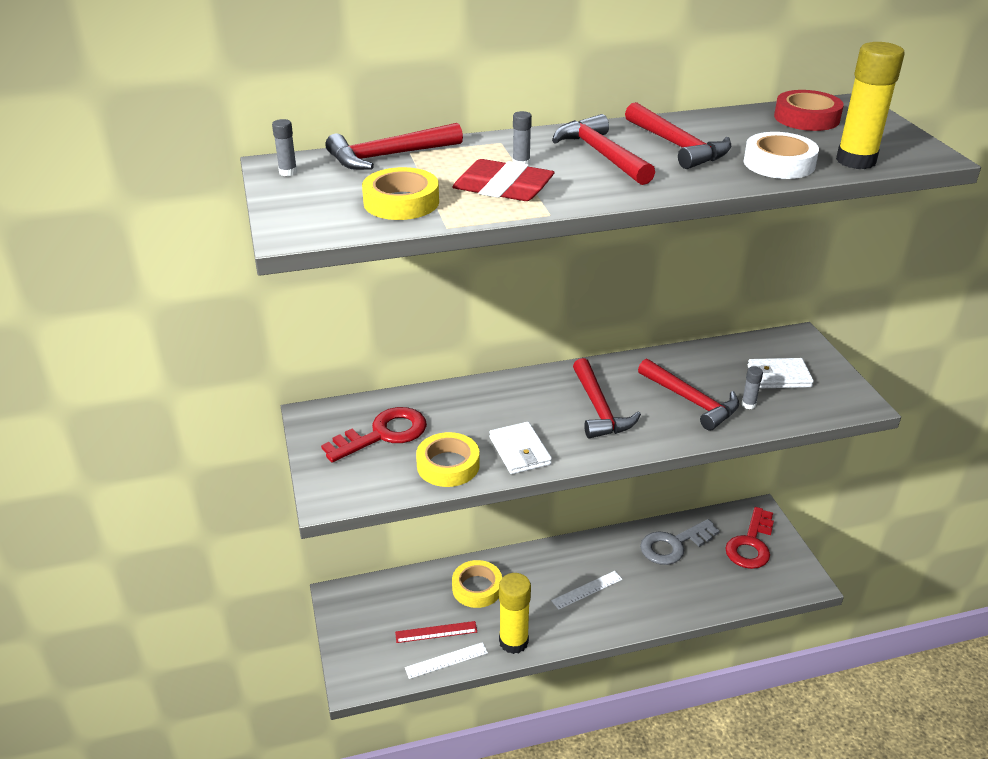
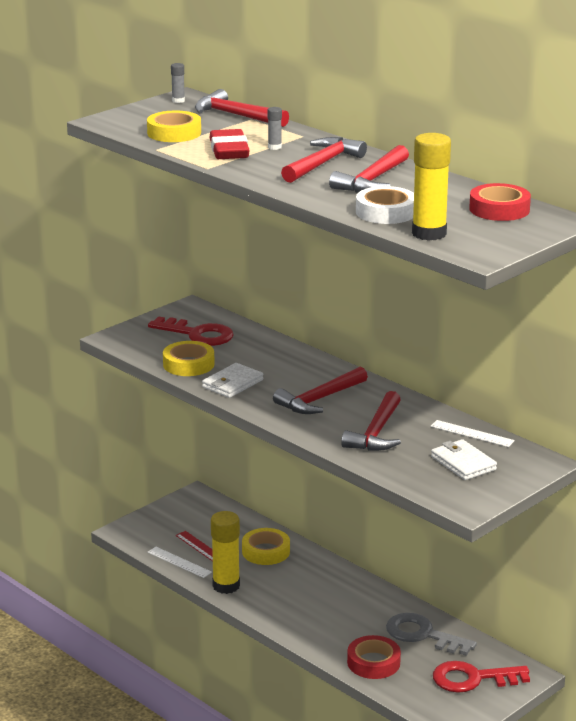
camera: 60 degrees right, 10 degrees down
white ruler [551,571,622,610] -> white ruler moved to [431,420,515,447]
grey glue stick [741,366,763,409] -> none
none -> red tape [347,635,401,679]

